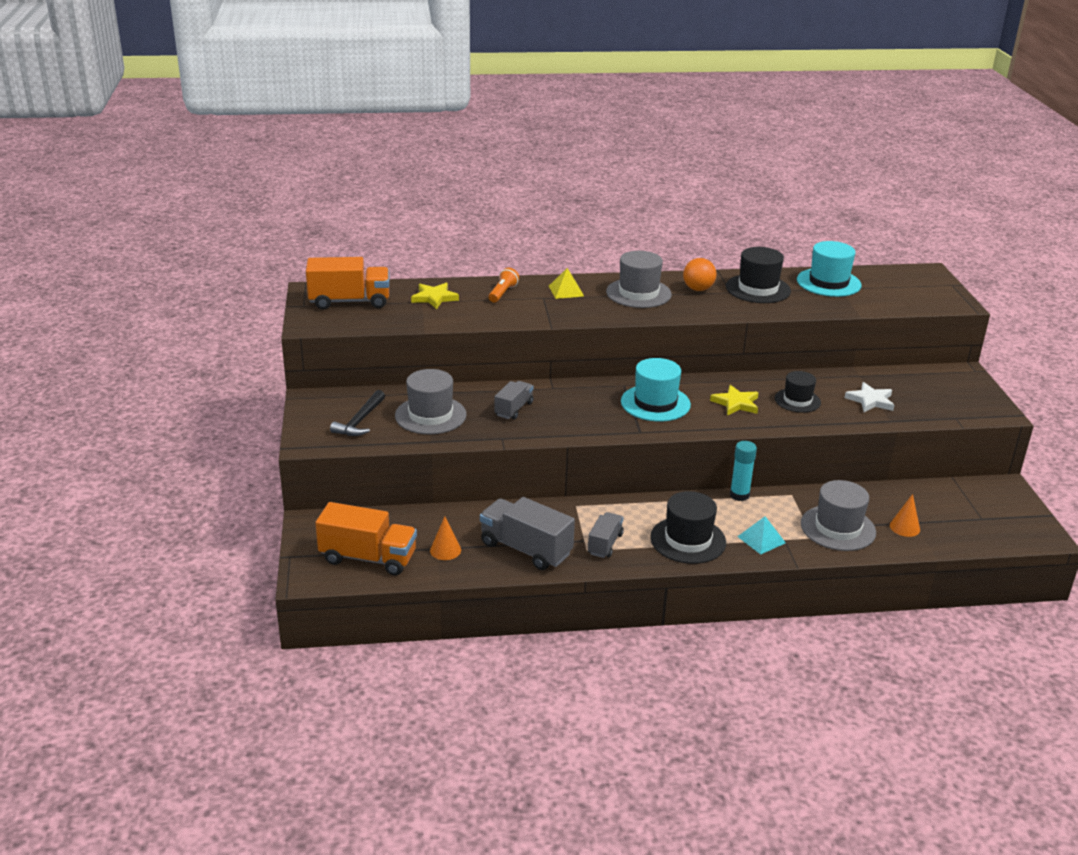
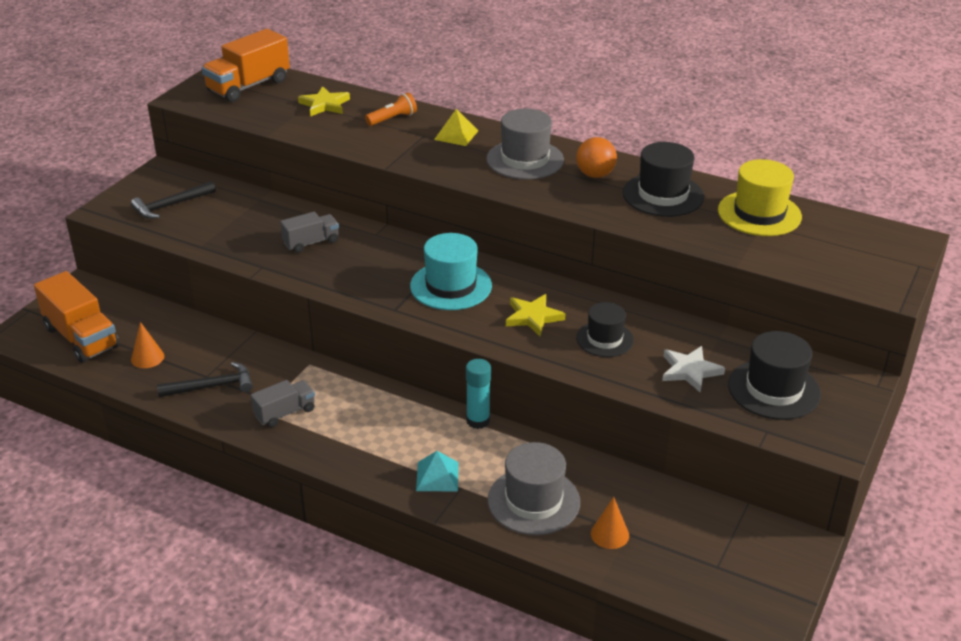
camera: 35 degrees right, 5 degrees up
orange truck [306,257,389,310] -> orange truck turned 105 degrees clockwise [202,29,290,102]
grey hat [395,369,467,434] -> none
grey truck [480,497,575,570] -> black hammer [157,362,253,397]
black hat [650,491,726,564] -> black hat moved to [728,331,821,420]
turquoise hat [797,241,862,297] -> yellow hat [718,159,802,236]

